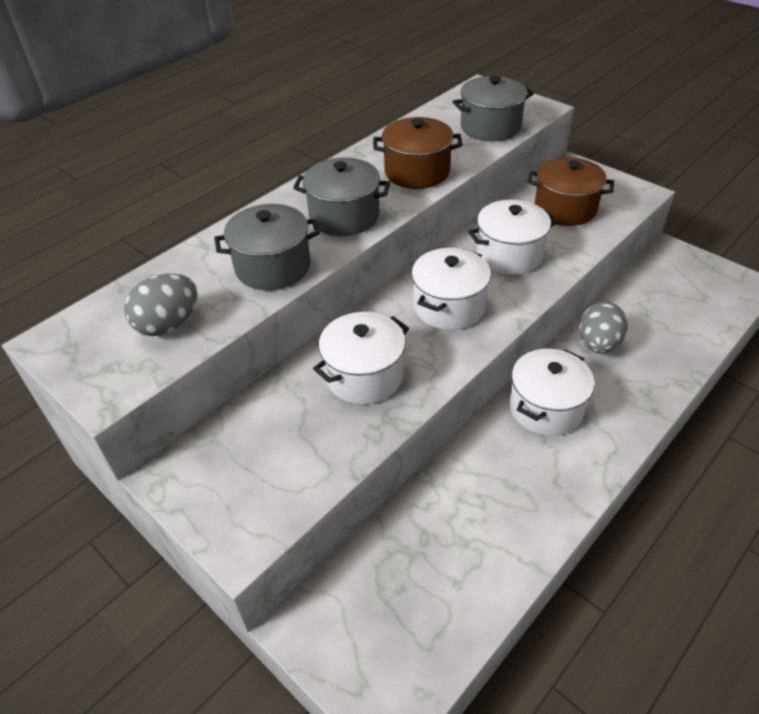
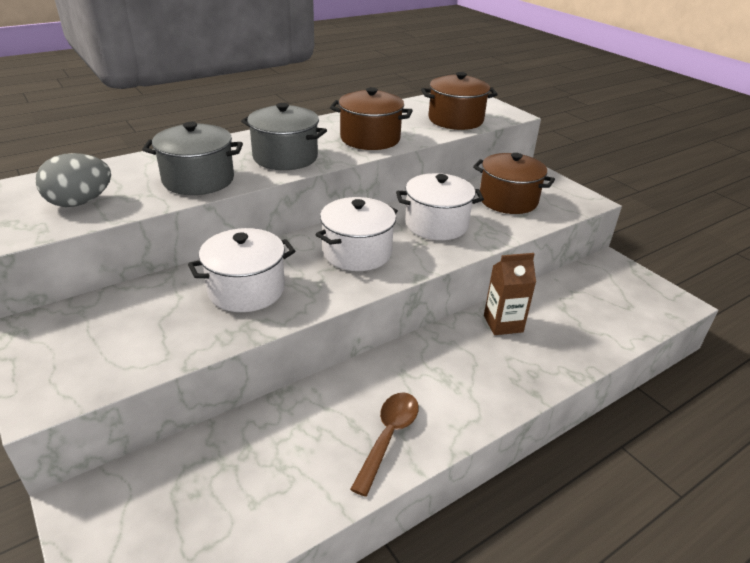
camera: 10 degrees right, 10 degrees down
grey pot [453,76,534,141] -> brown pot [421,72,498,130]
white pot [509,349,595,436] -> none
grey egg [579,302,628,354] -> brown carton [484,253,536,335]
none -> brown spoon [350,392,419,497]

